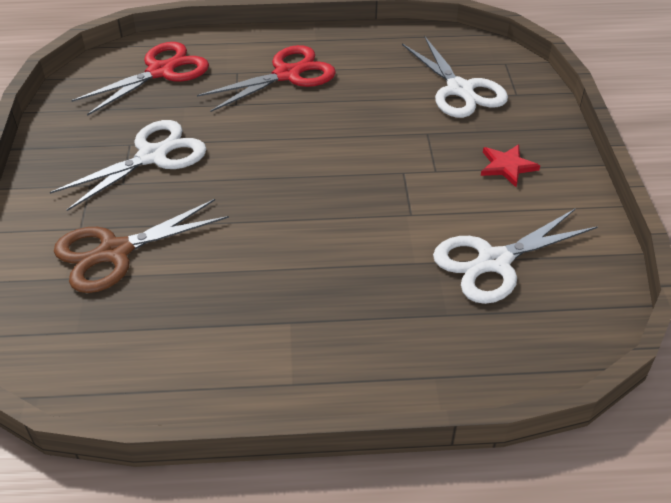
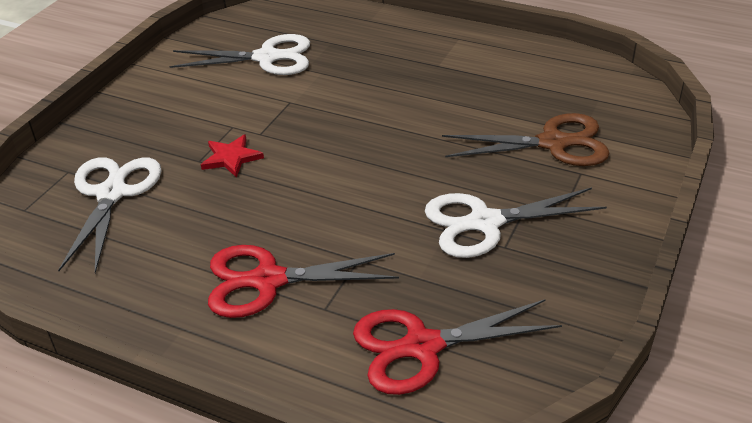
camera: 150 degrees left, 5 degrees down
red star [481,144,540,187] -> red star moved to [201,134,264,178]

